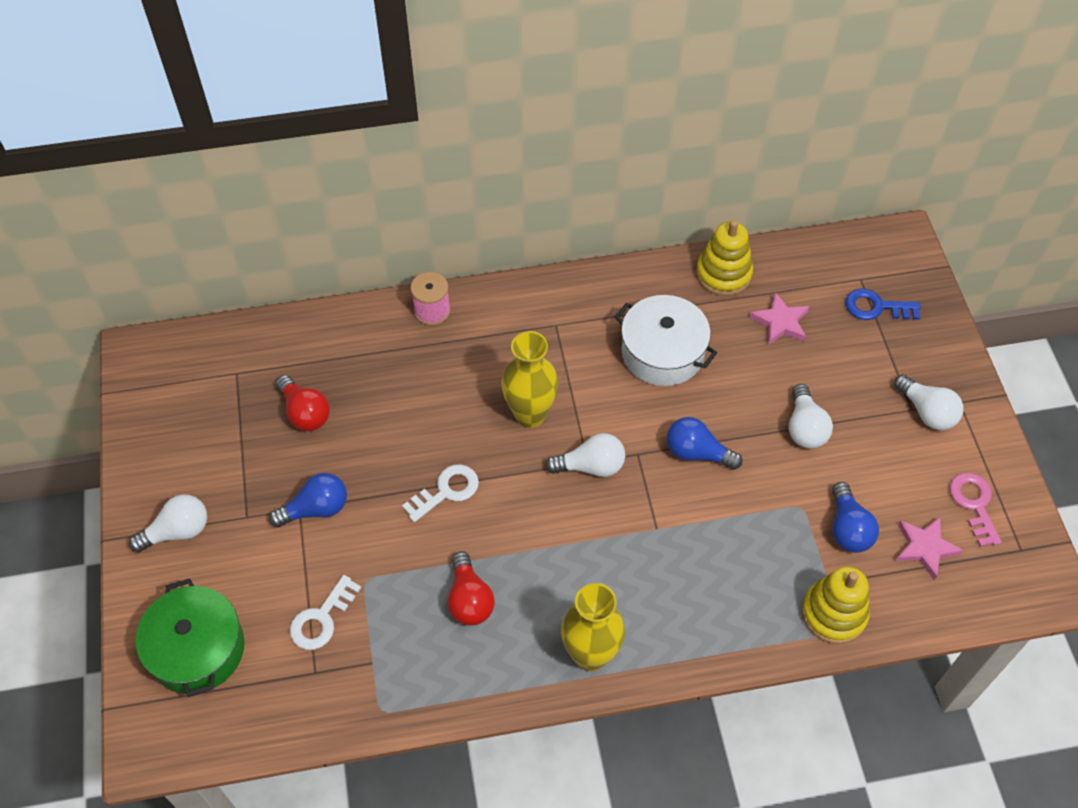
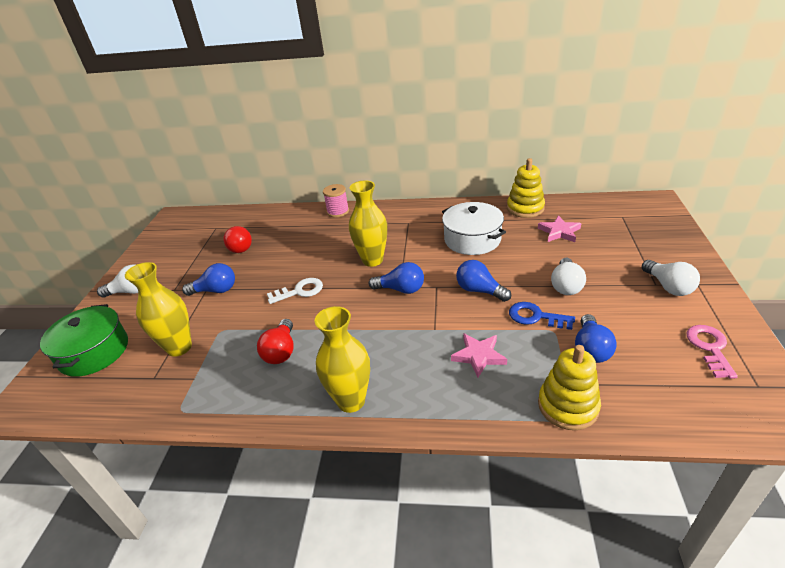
camera: 20 degrees right, 20 degrees down
white key [290,575,361,650] -> yellow vase [125,262,192,357]
white light bulb [545,433,625,477] -> blue light bulb [369,262,424,294]
blue key [845,289,921,320] -> blue key moved to [509,302,575,330]
pink star [896,517,964,580] -> pink star moved to [451,333,507,378]

